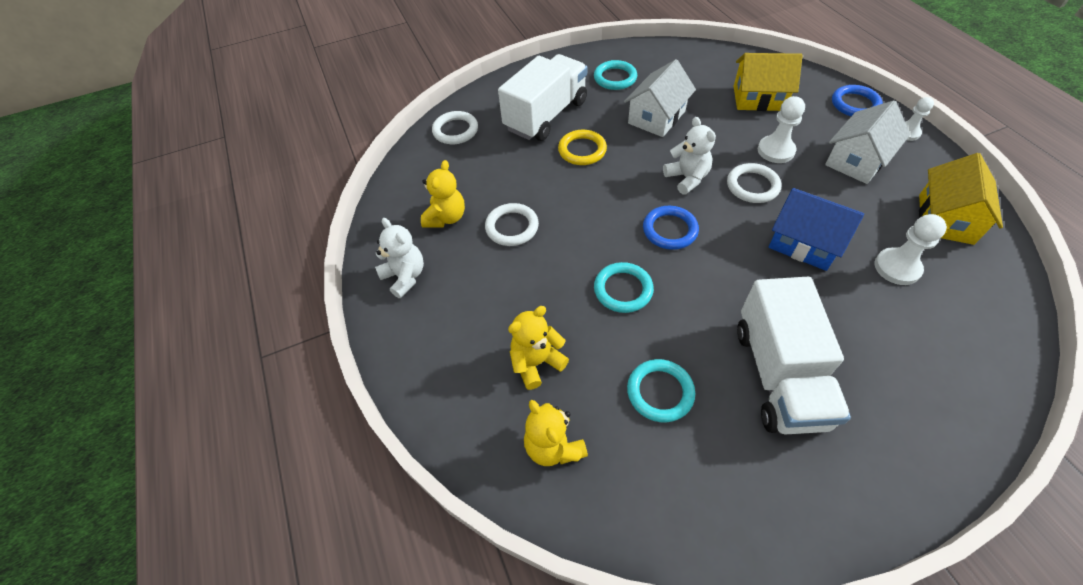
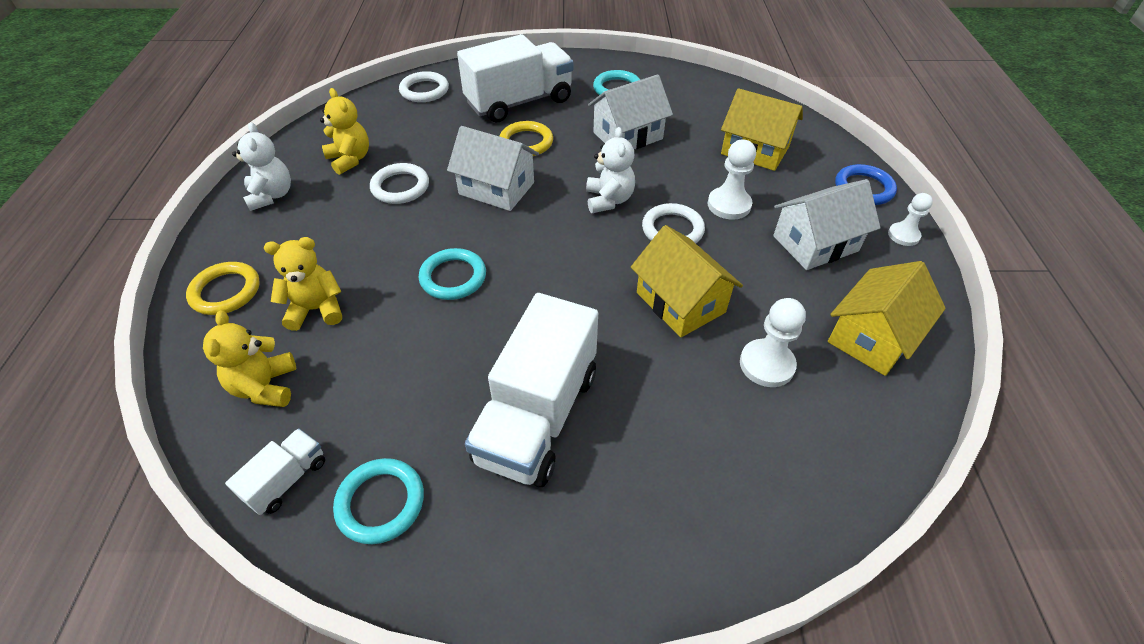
camera: 20 degrees right, 5 degrees down
yellow teddy bear [421,160,465,228] -> yellow teddy bear turned 75 degrees counterclockwise [320,88,369,175]
turquoise ring [627,359,695,422] -> turquoise ring moved to [333,458,424,544]
blue ring [643,206,699,250] -> none
blue house [769,188,864,271] -> yellow house [631,225,743,337]
none -> yellow ring [186,262,260,315]
none -> white truck [225,429,325,515]
none -> white house [447,126,539,211]

